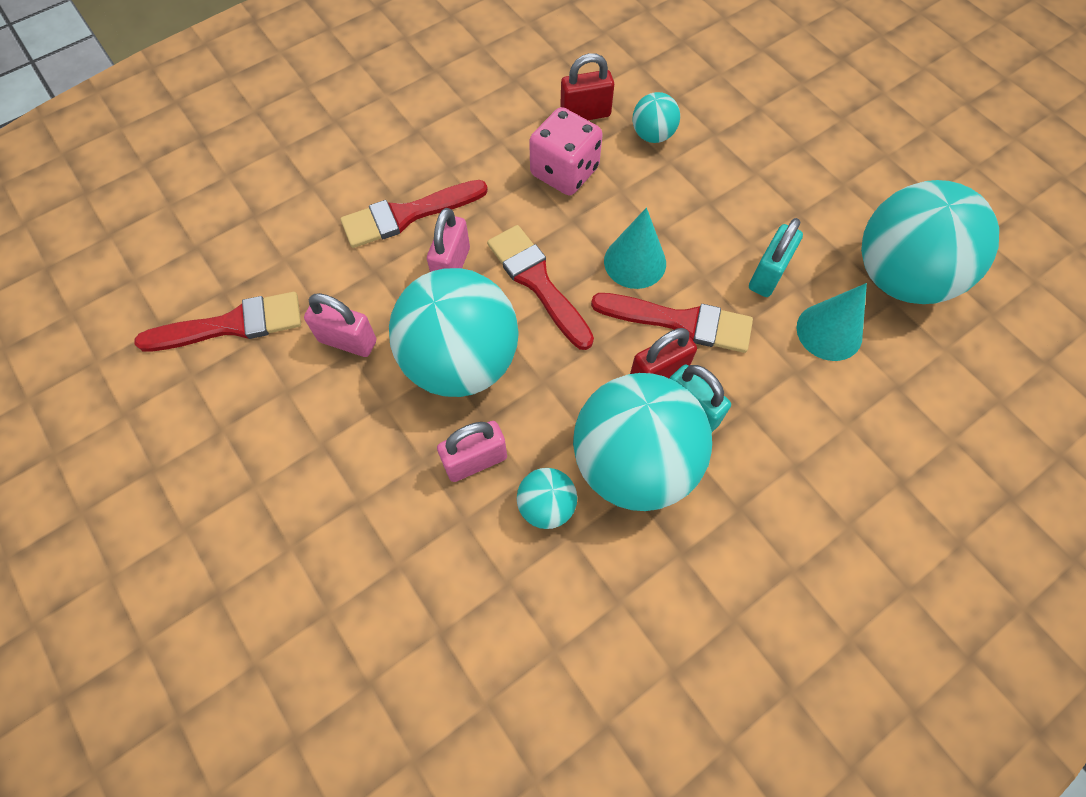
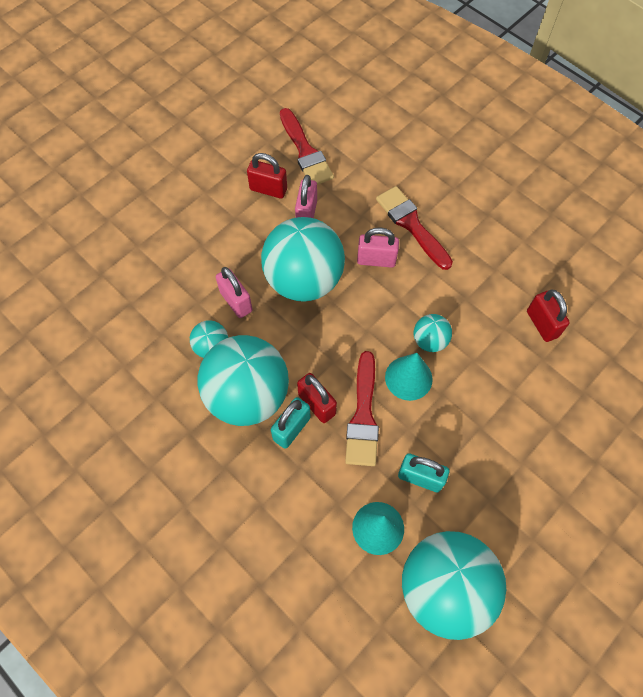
camera: 80 degrees right, 0 degrees up
red brush [487,225,594,350] -> none
pink dice [529,107,603,195] -> none
turquoise ball [633,92,680,143] -> turquoise ball moved to [414,314,452,352]
none -> red padlock [247,153,287,199]

